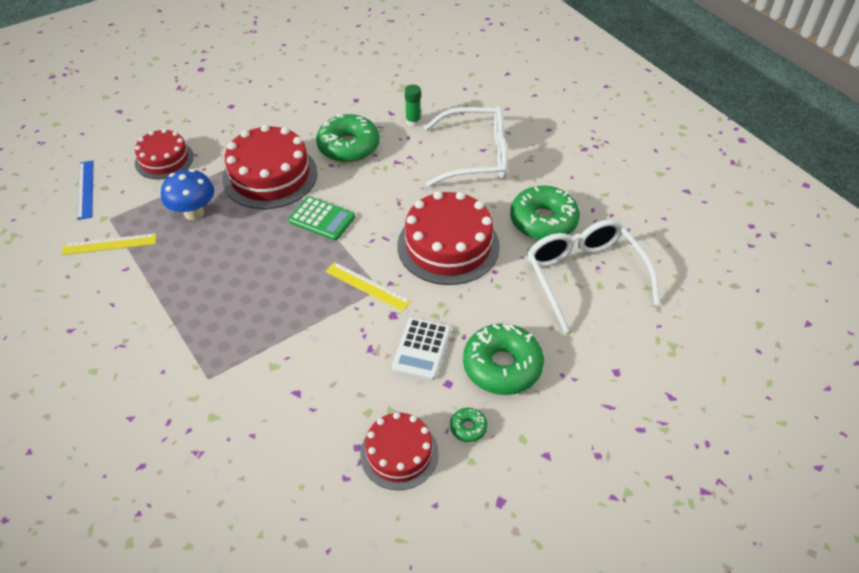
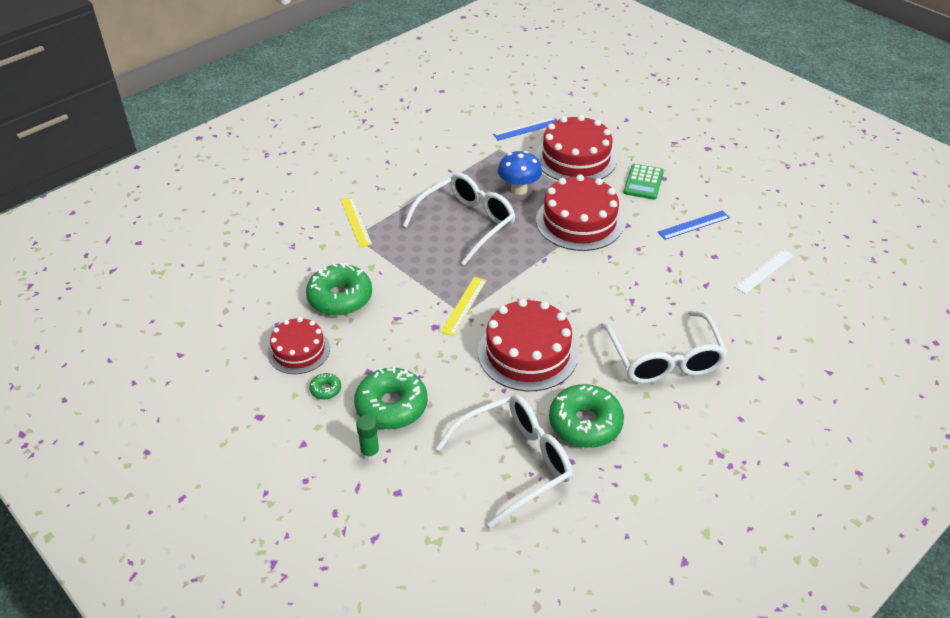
camera: 80 degrees right, 5 degrees down
yellow ruler [61,233,156,255] -> yellow ruler moved to [341,197,372,247]
red cake [135,129,194,179] -> red cake [536,115,617,180], size x1.61
green calculator [288,196,355,240] -> green calculator moved to [624,164,664,200]
green donut [316,114,379,162] -> green donut moved to [306,263,372,316]
white calculator [392,318,451,380] -> none
green glue stick [405,85,421,127] -> green glue stick moved to [356,415,380,461]
none -> white glasses [403,173,515,265]
none -> blue ruler [658,210,730,240]
none -> white ruler [735,249,794,294]

